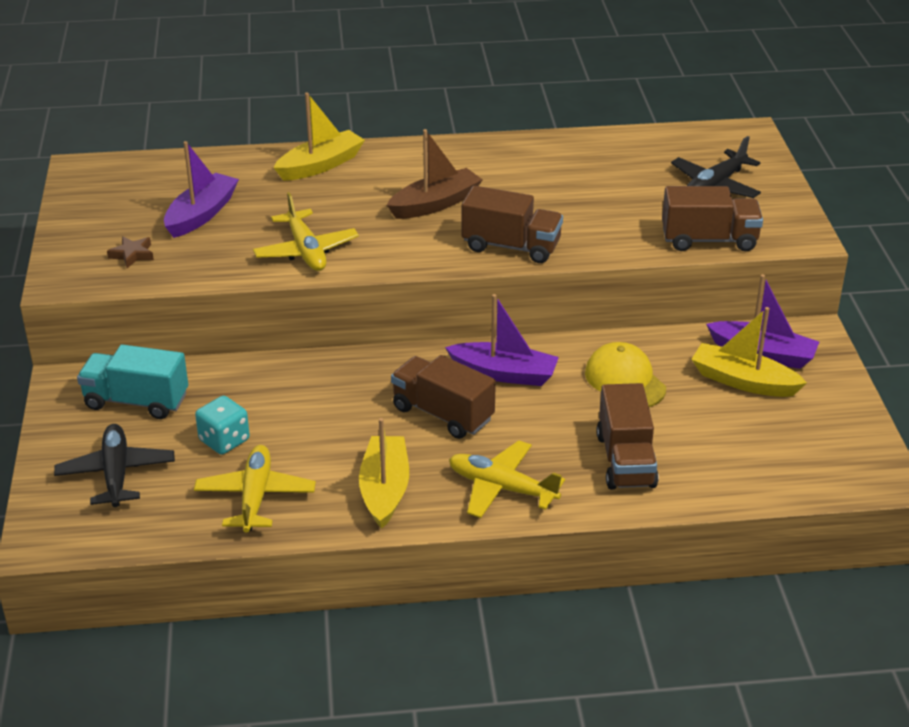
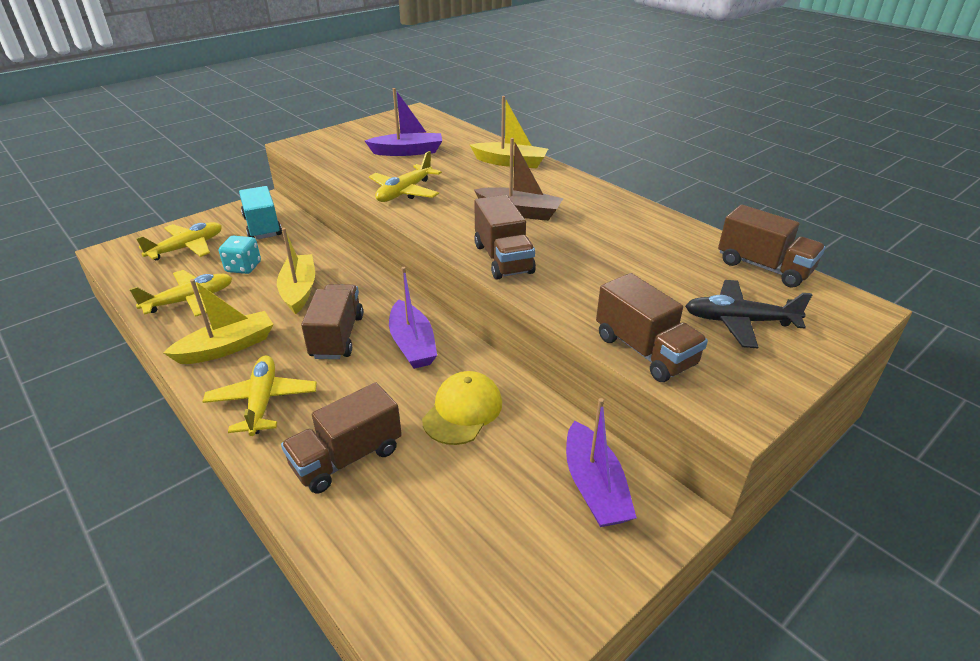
camera: 55 degrees right, 0 degrees up
black plane [54,424,175,507] -> yellow plane [136,222,222,260]
brown star [107,236,154,268] -> none
yellow boat [691,307,807,397] -> yellow boat moved to [277,228,315,314]
none -> brown truck [718,205,825,288]

